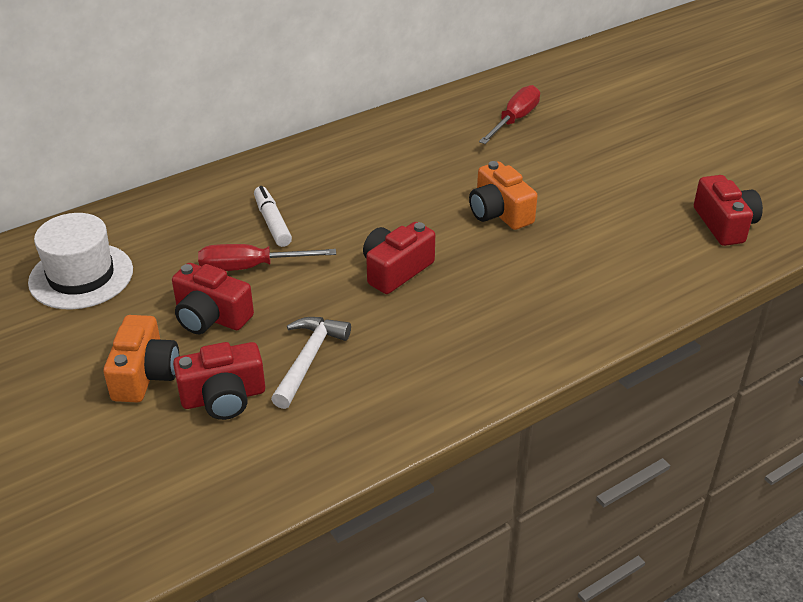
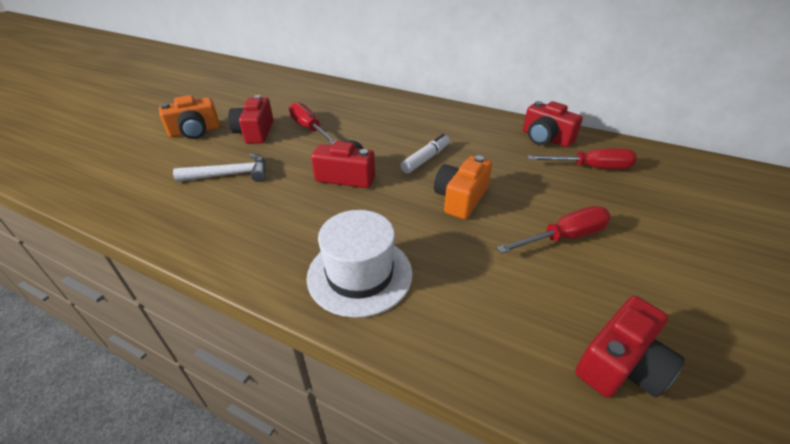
camera: 60 degrees right, 0 degrees up
white hat [28,213,133,310] -> white hat moved to [307,210,413,318]
red camera [173,342,265,420] -> red camera moved to [523,101,583,147]
white marker [254,186,292,247] -> white marker moved to [400,134,450,173]
none -> red screwdriver [497,206,611,254]

